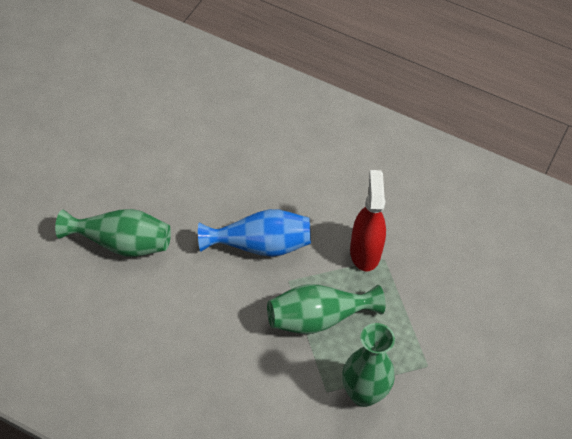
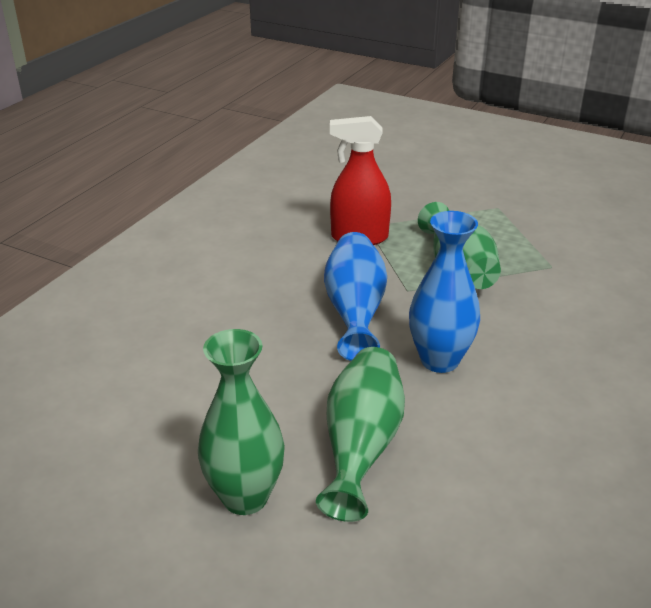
camera: 85 degrees left, 20 degrees down
green vase [342,323,395,407] -> green vase moved to [198,329,285,515]
none -> blue vase [409,211,480,373]

